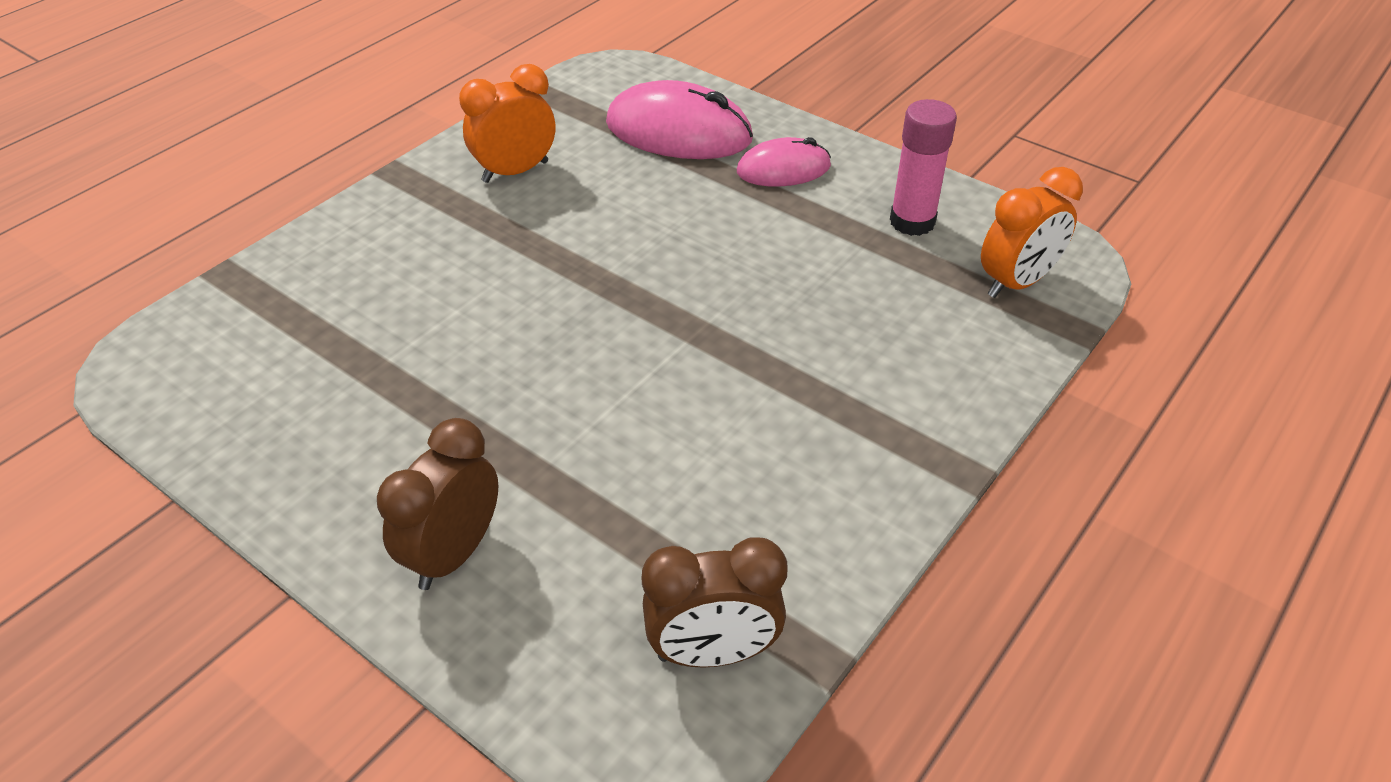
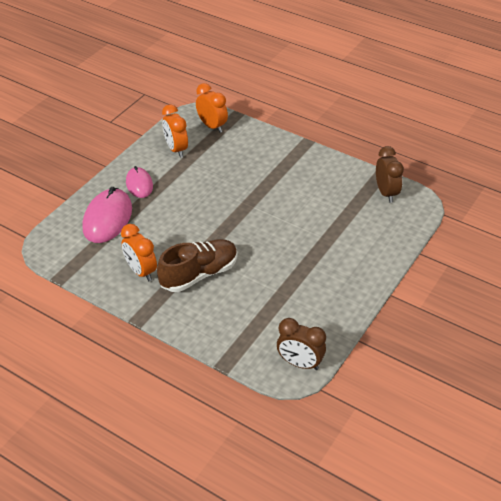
camera: 95 degrees left, 0 degrees up
brown clock [377,418,499,590] -> brown clock moved to [277,318,326,370]
pink glue stick [890,99,957,236] -> orange clock [162,105,188,158]
none -> brown shoe [157,239,238,292]

